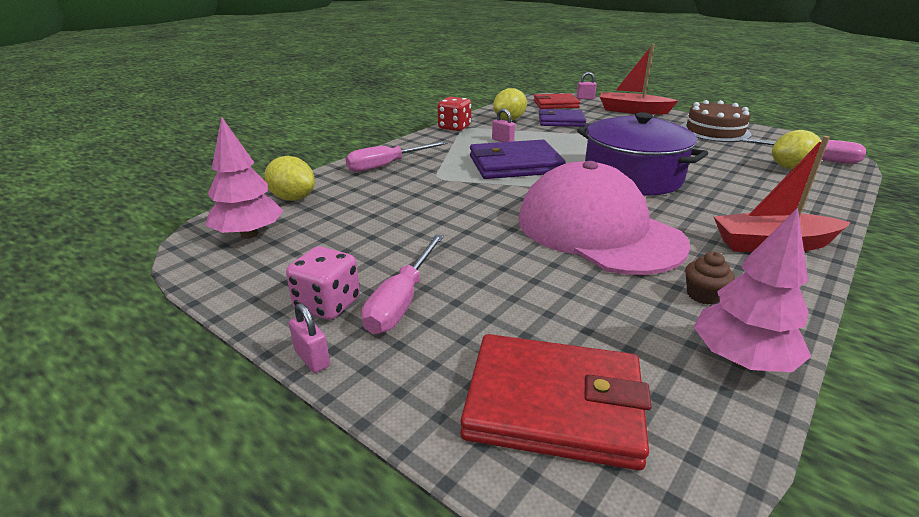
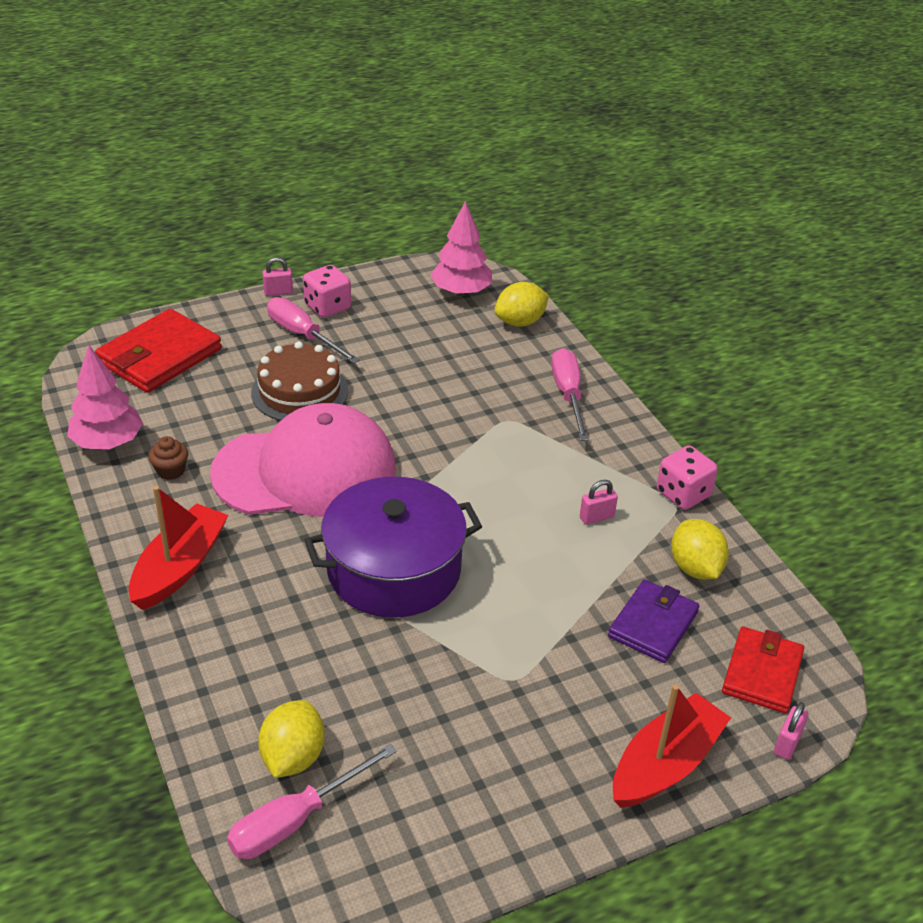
camera: 115 degrees right, 10 degrees up
red dice [438,97,471,131] -> pink dice [657,446,718,510]
purple wallet [470,140,566,179] -> none
brown cake [681,100,751,142] -> brown cake moved to [251,341,348,421]

